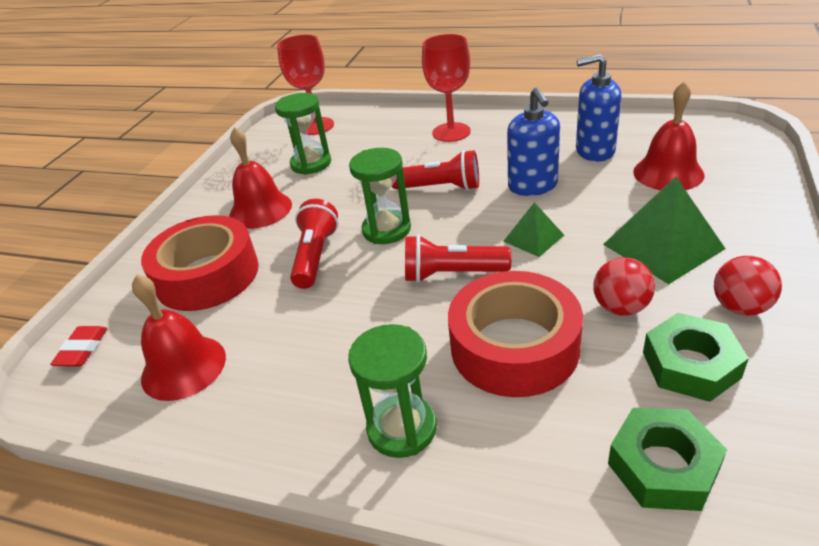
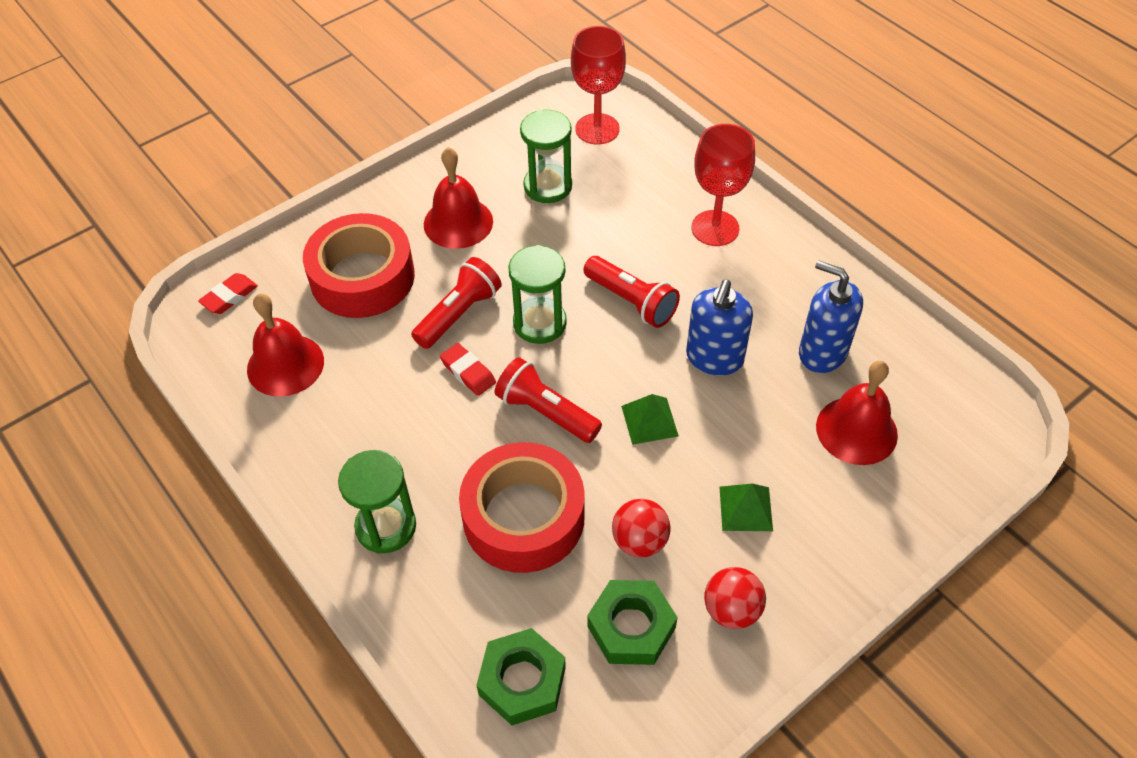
camera: 30 degrees right, 15 degrees up
green pyramid [603,177,726,284] -> green pyramid [719,484,773,531], size x0.56
none -> red eraser [440,343,496,396]

